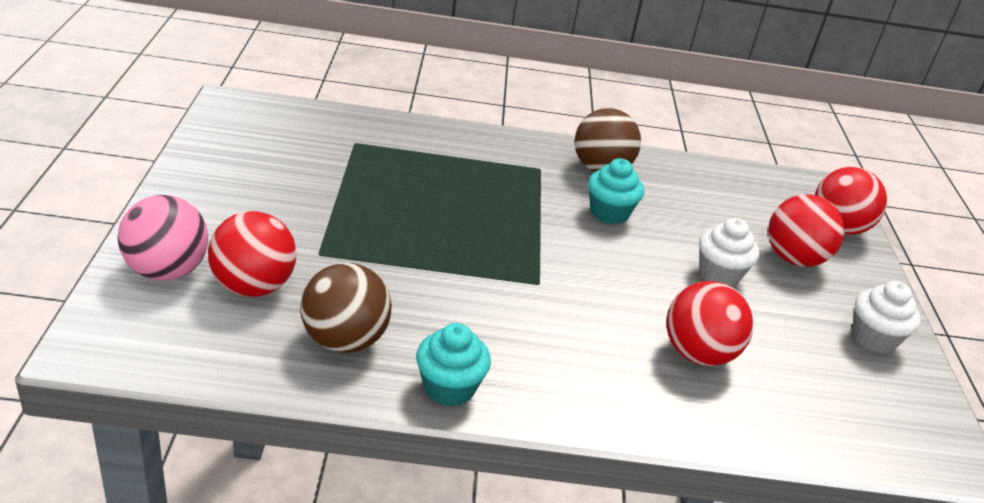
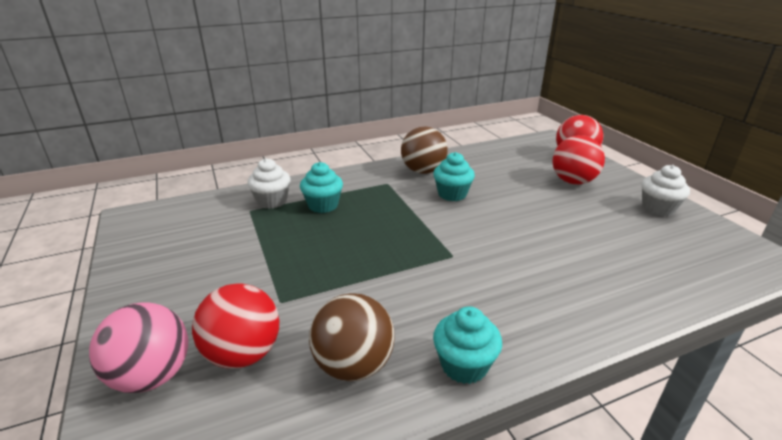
camera: 20 degrees left, 5 degrees down
red ball [666,281,754,366] -> none
white cupcake [699,218,759,286] -> white cupcake moved to [247,158,291,209]
none -> turquoise cupcake [300,162,343,213]

